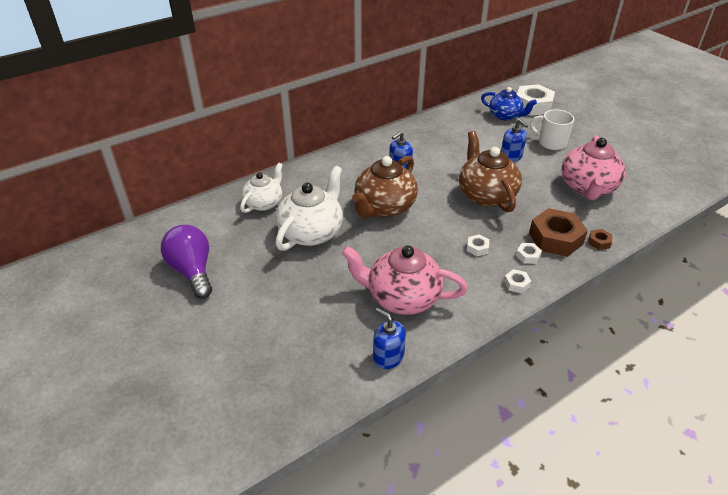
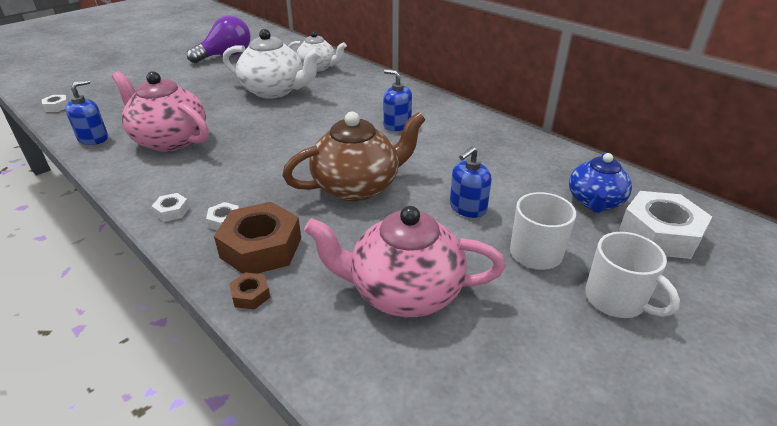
camera: 80 degrees right, 5 degrees down
pink teapot [341,246,468,315] -> pink teapot turned 60 degrees counterclockwise [112,71,209,152]
brown teapot [352,156,418,218] -> none
white nut [467,235,489,256] -> white nut moved to [42,95,68,112]
none -> white mug [585,232,680,318]

